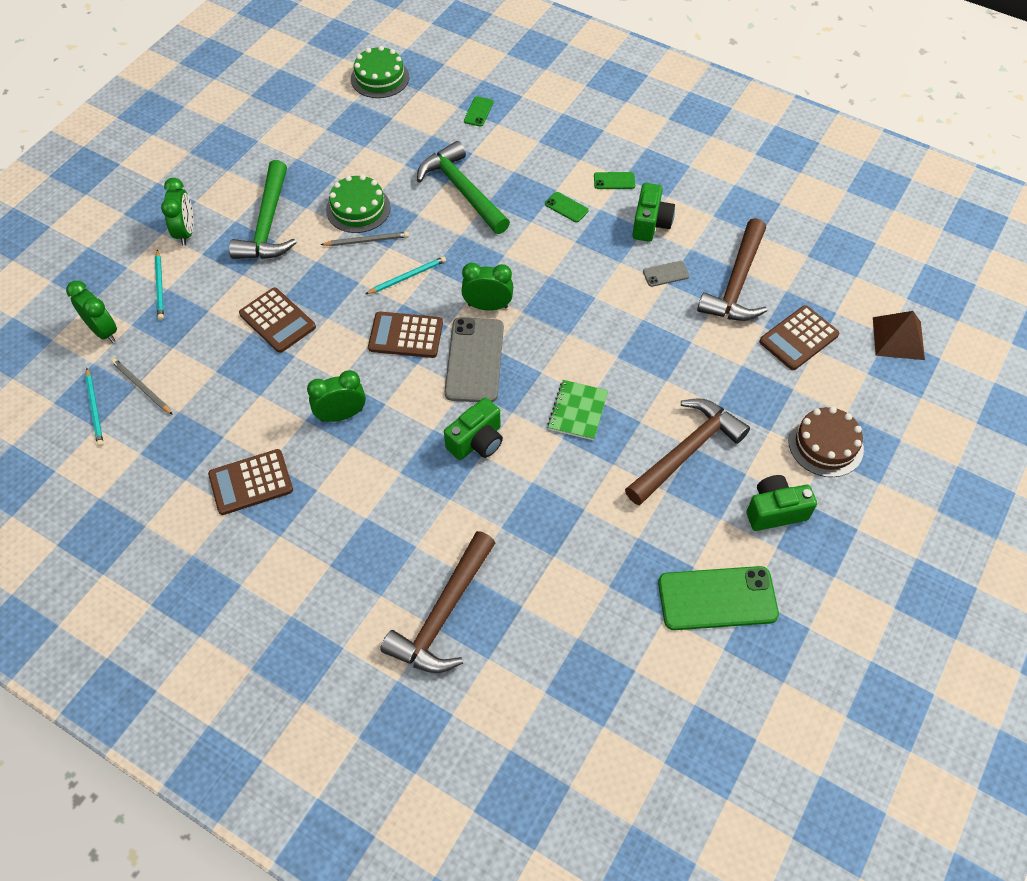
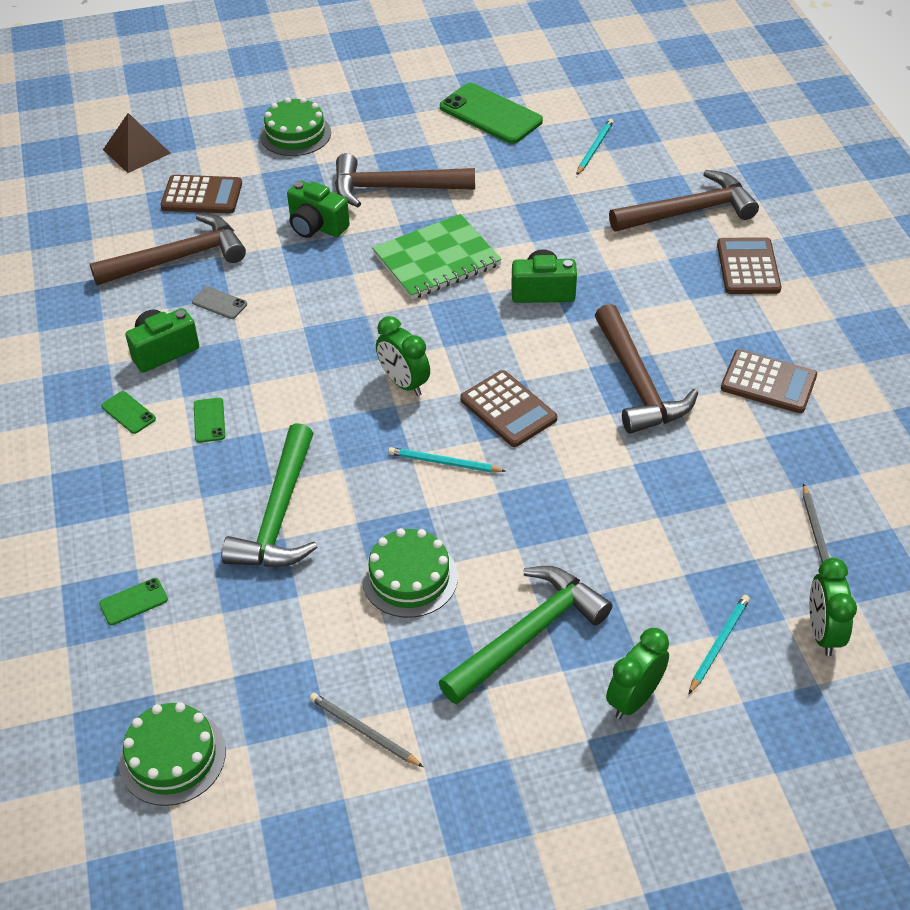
camera: 135 degrees left, 10 degrees down
turquoise pencil [85,368,103,447] -> turquoise pencil moved to [576,119,614,175]
brown calculator [239,287,316,353] -> brown calculator moved to [717,237,781,294]
green clock [307,370,366,422] -> brown hammer [595,304,698,434]
grey pencil [320,232,409,246] -> grey pencil moved to [309,693,423,767]
grey phone [444,317,504,402] -> none
green notebook [548,380,608,440] -> green notebook [372,214,502,299], size x1.61
green camera [746,475,817,531] -> green camera moved to [287,180,350,238]
brown cake [788,407,864,477] -> green cake [260,97,331,156]

